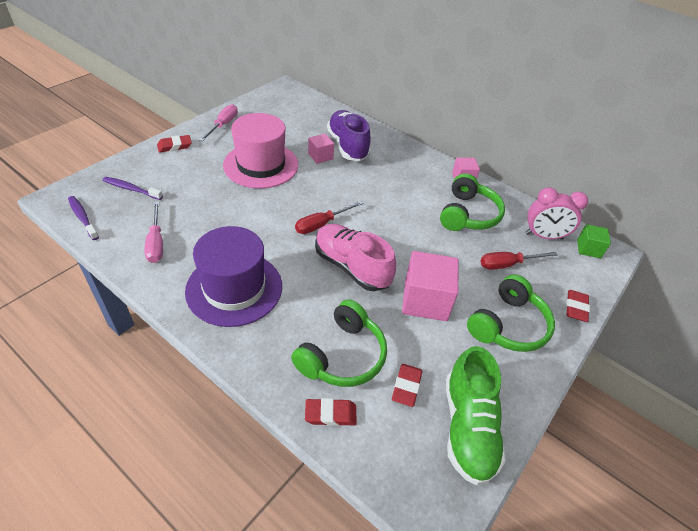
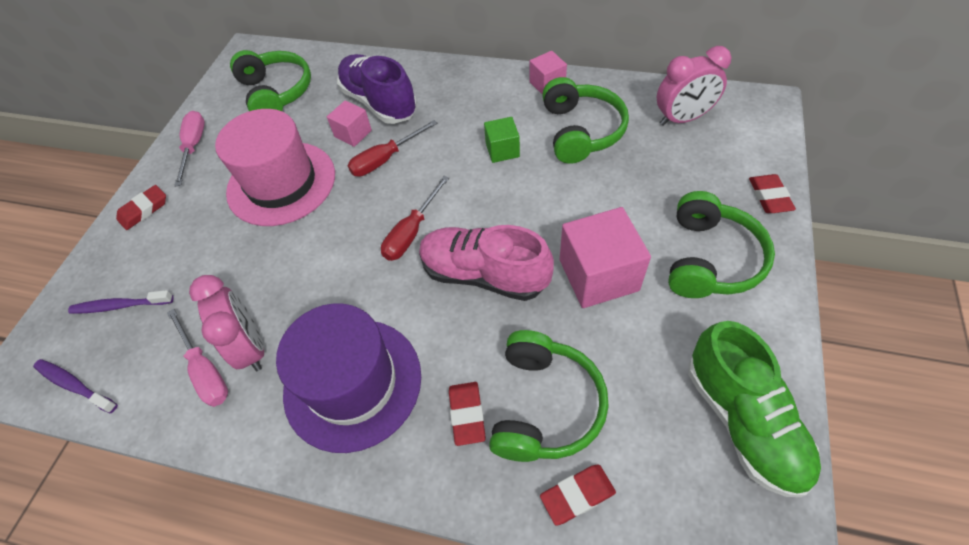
camera: 15 degrees left, 10 degrees up
red eraser [392,364,422,407] -> red eraser moved to [449,382,486,446]
red screwdriver [481,252,558,270] -> red screwdriver moved to [348,120,438,177]
green cube [577,224,611,258] -> green cube moved to [484,117,520,163]
none -> pink clock [189,275,264,371]
none -> green headphones [230,50,311,111]

